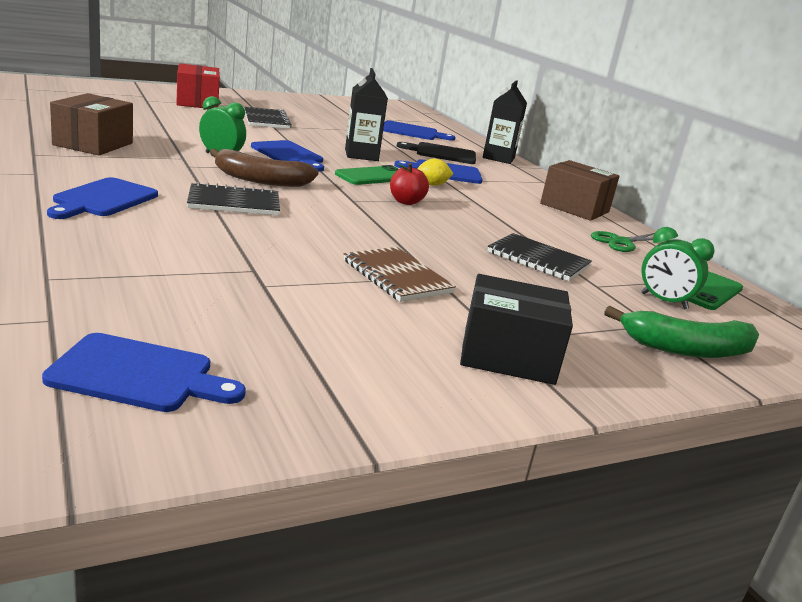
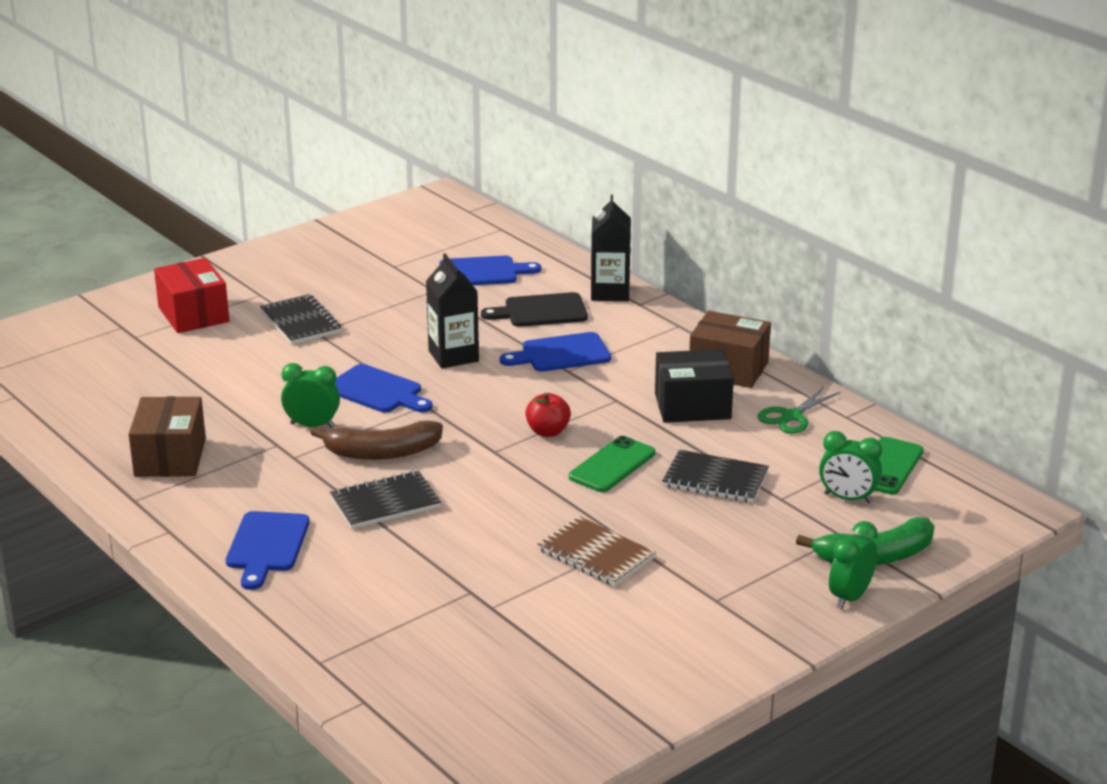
camera: 10 degrees left, 5 degrees up
blue cutting board [42,333,246,412] -> none
green phone [335,165,398,185] -> green phone moved to [569,436,655,492]
yellow lemon [417,159,453,186] -> none
black box [460,274,573,385] -> black box moved to [655,349,734,423]
none -> green clock [829,521,878,609]

